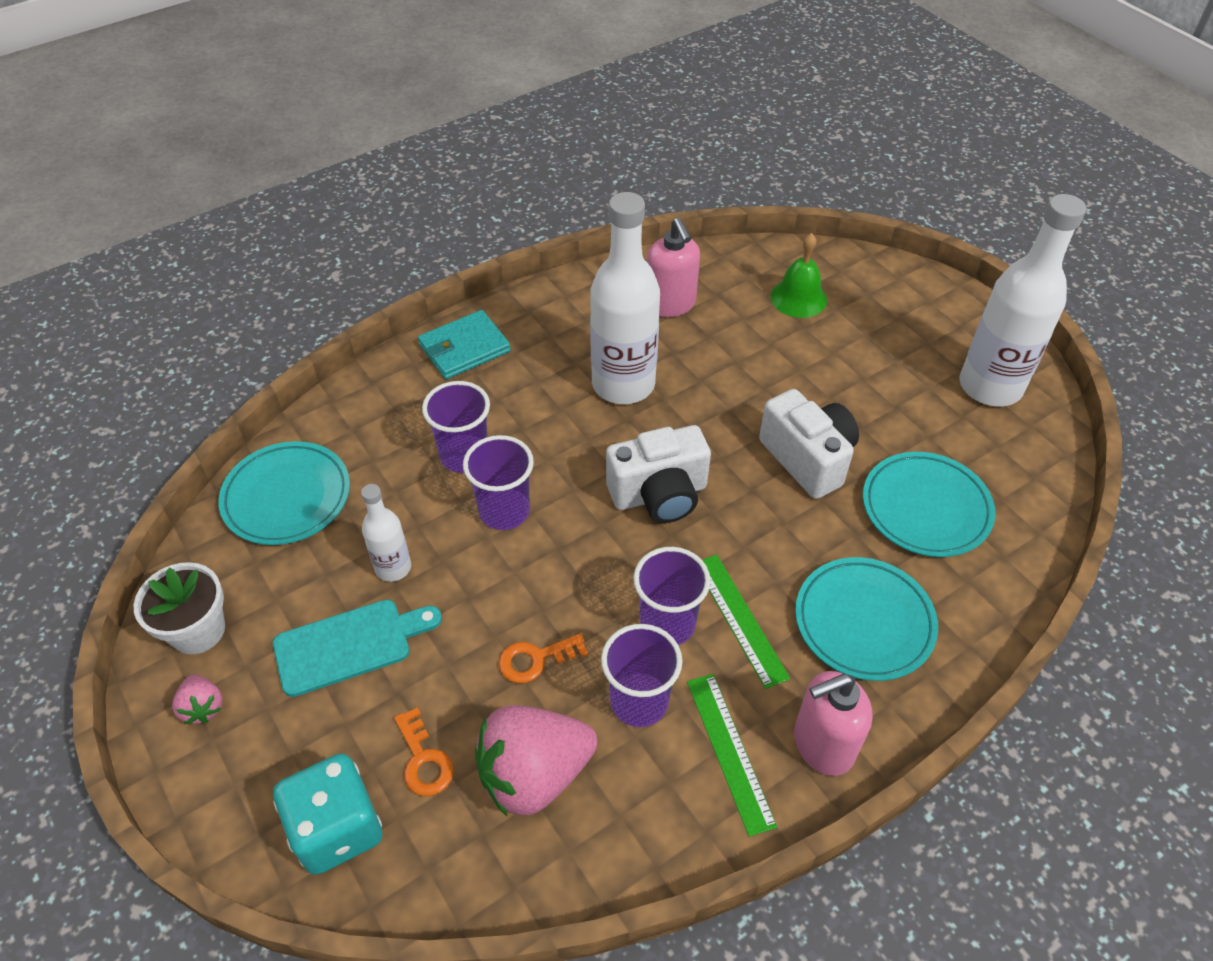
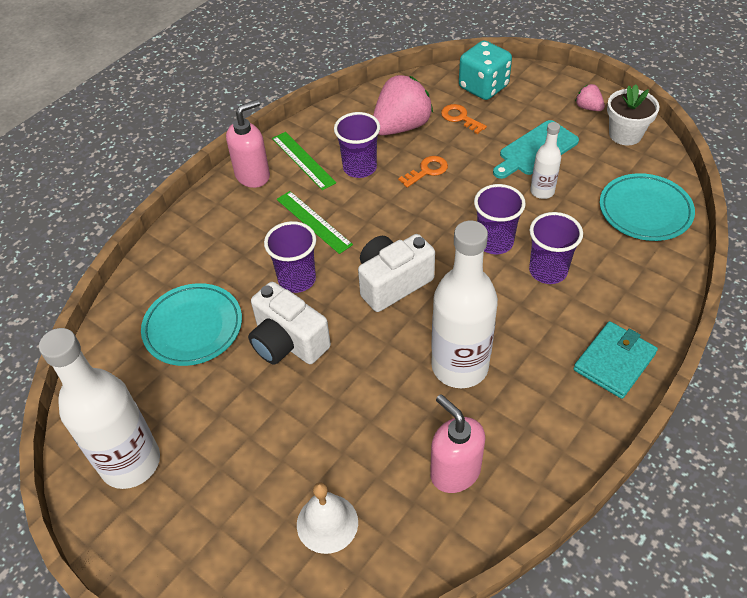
camera: 165 degrees right, 0 degrees up
purple cup [633,547,710,645] -> purple cup moved to [264,221,316,293]
green bell [770,233,827,318] -> white bell [297,483,358,554]
turquoise plate [795,557,938,681] -> none

